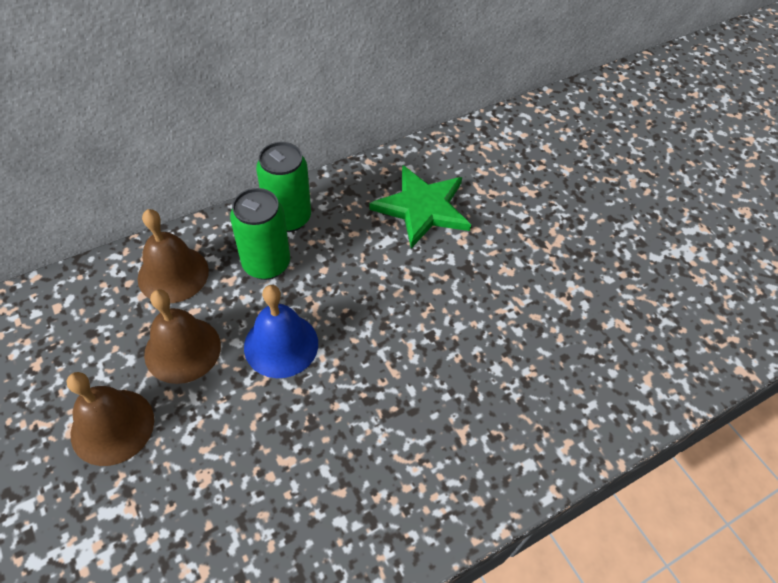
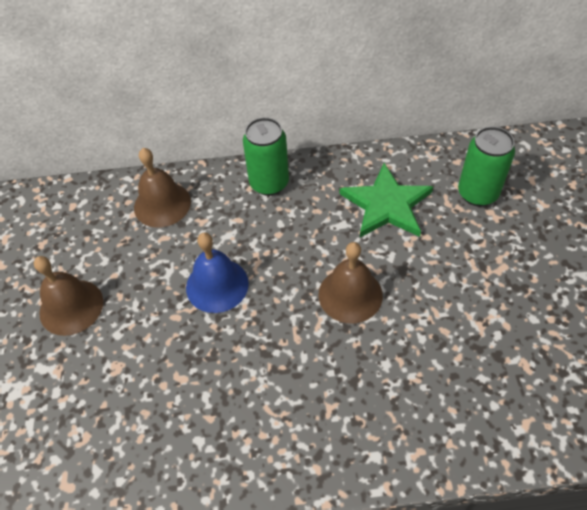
camera: 30 degrees right, 0 degrees up
brown bell [144,289,221,384] -> brown bell moved to [319,242,383,323]
green can [230,188,290,280] -> green can moved to [458,127,515,206]

